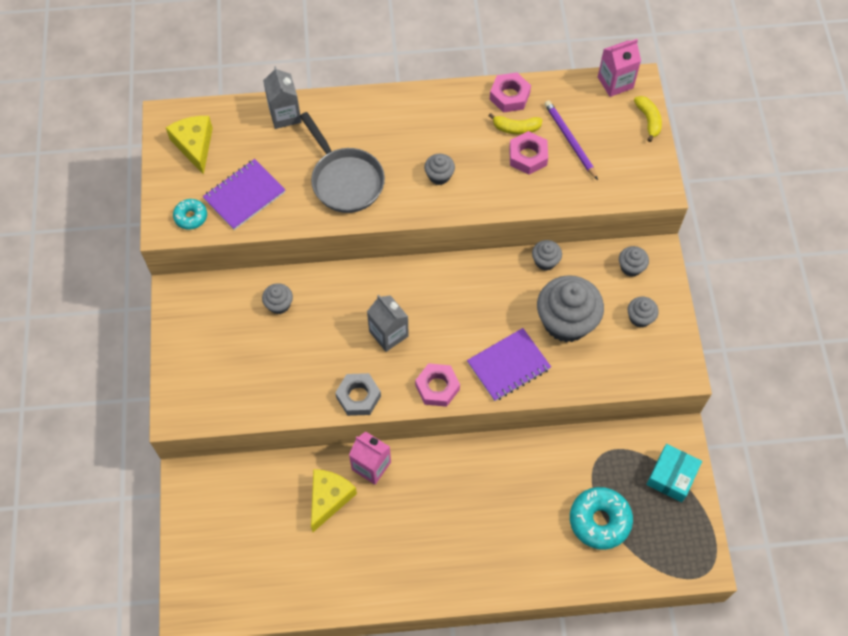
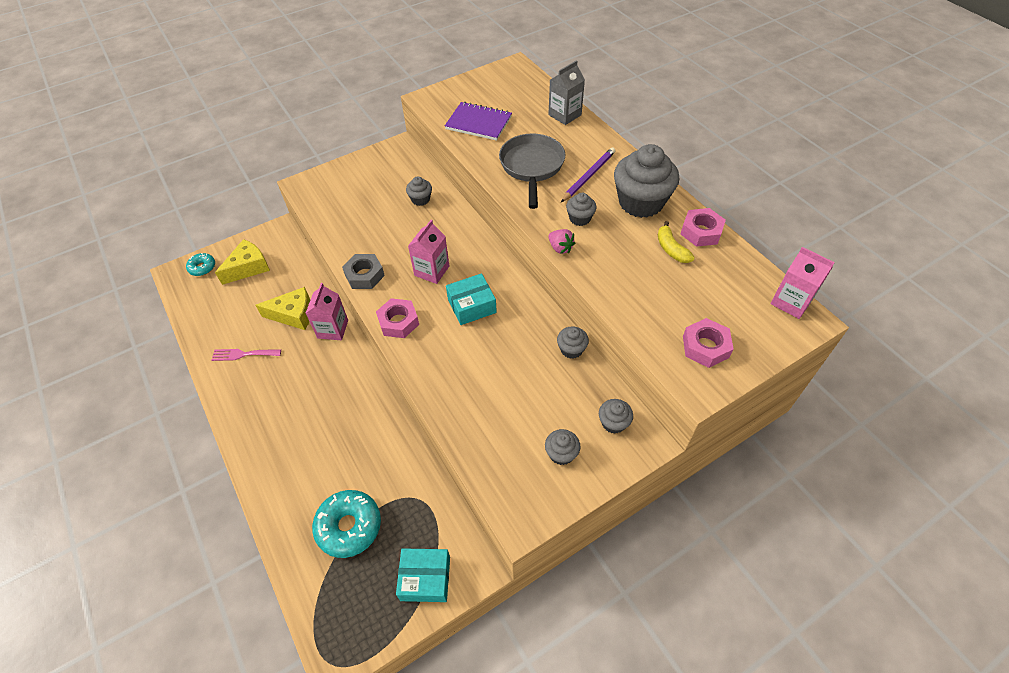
camera: 65 degrees right, 10 degrees down
yellow cheese [166,116,213,175] -> yellow cheese moved to [215,239,270,285]
turquoise donut [173,199,207,230] -> turquoise donut moved to [186,253,215,276]
grey pan [300,112,385,213] -> grey pan turned 150 degrees clockwise [499,133,565,209]
grey carton [367,295,409,352] -> pink carton [408,220,449,284]
purple notebook [467,328,551,401] -> none
pink nut [509,131,548,175] -> pink nut moved to [683,318,734,368]
grey cupcake [537,275,604,342] -> grey cupcake moved to [614,144,679,218]
purple pencil [544,100,598,180] -> purple pencil moved to [561,147,616,202]
yellow banana [634,96,662,142] -> none
none -> pink fork [211,349,281,361]
none -> turquoise box [446,273,497,325]
none -> pink strawberry [548,229,575,254]

